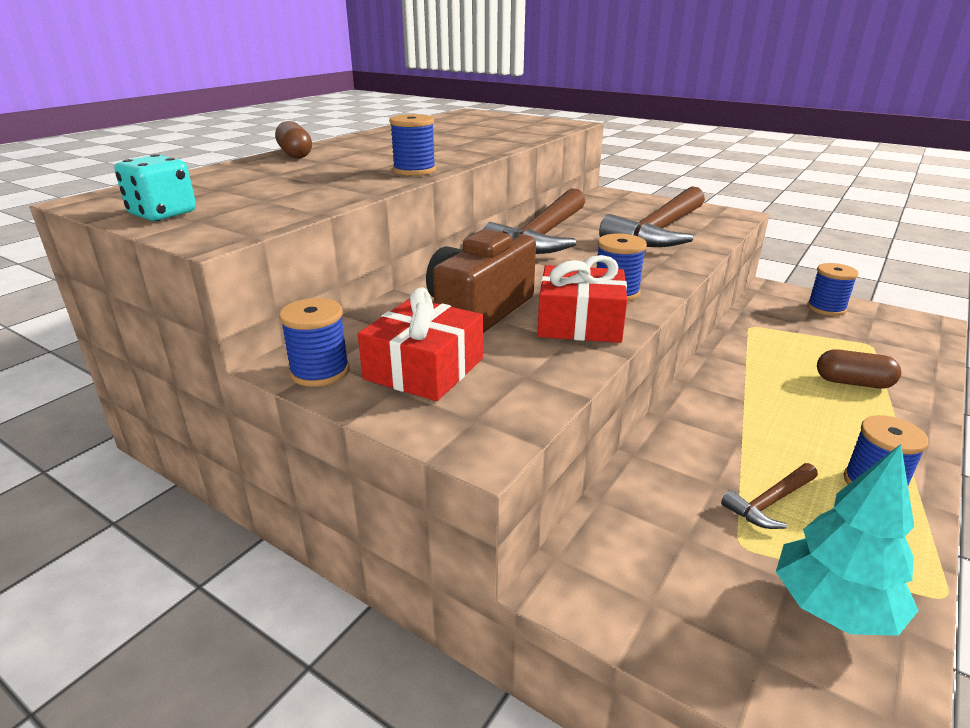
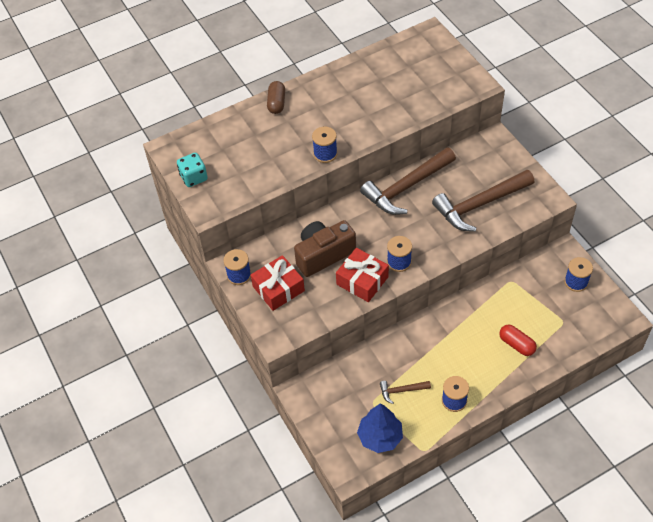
camera: 30 degrees right, 25 degrees up
turquoise tree [776,444,919,636] -> blue tree [357,403,403,453]
brown capsule [817,349,901,389] -> red capsule [499,324,537,356]

